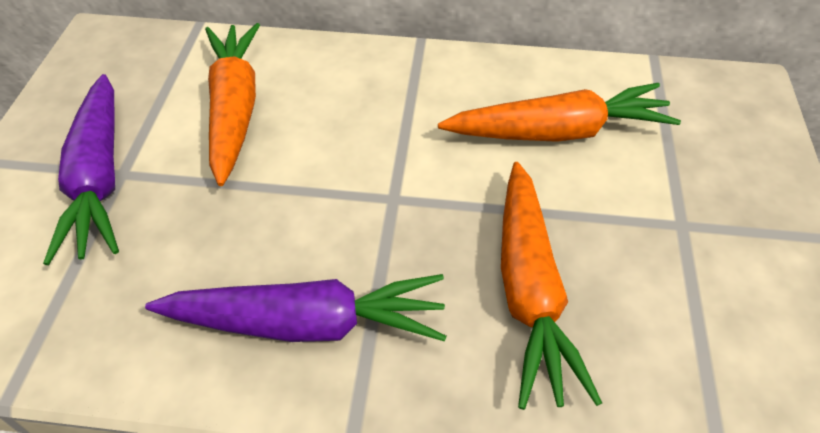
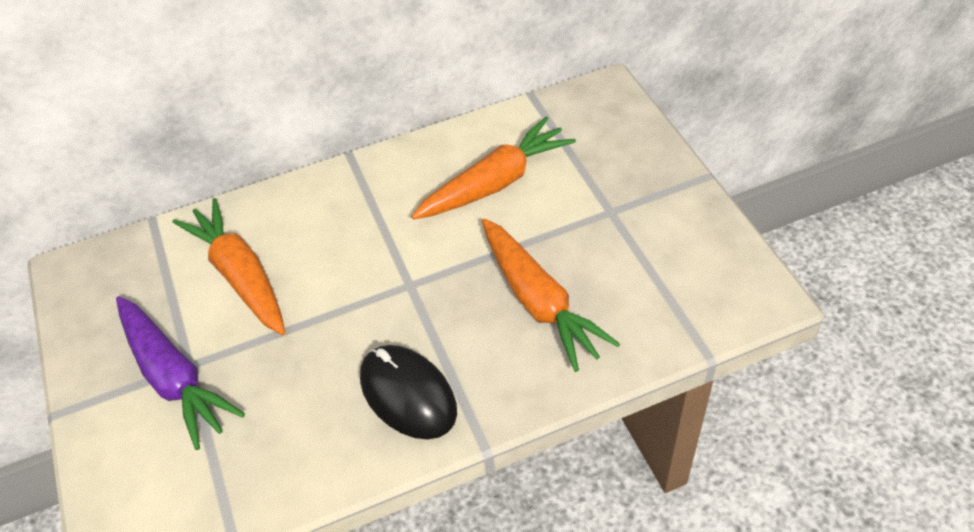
camera: 25 degrees left, 0 degrees up
purple carrot [145,274,447,342] -> black mouse [360,345,457,439]

